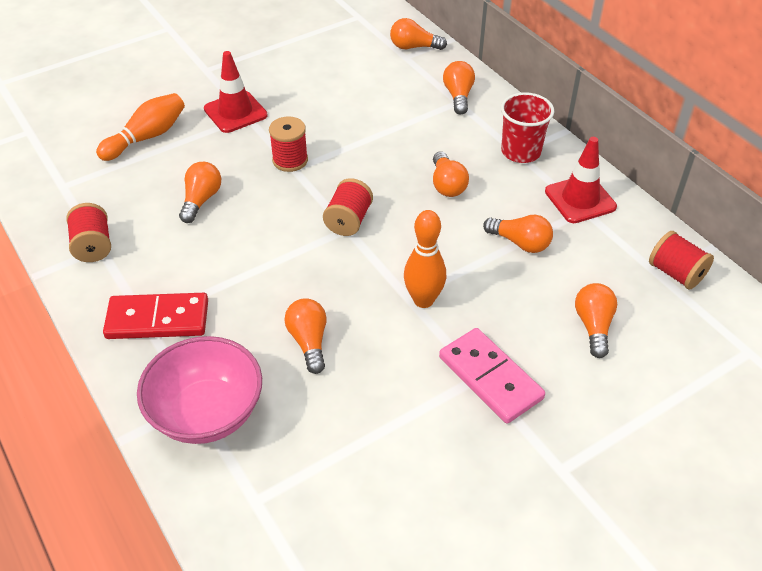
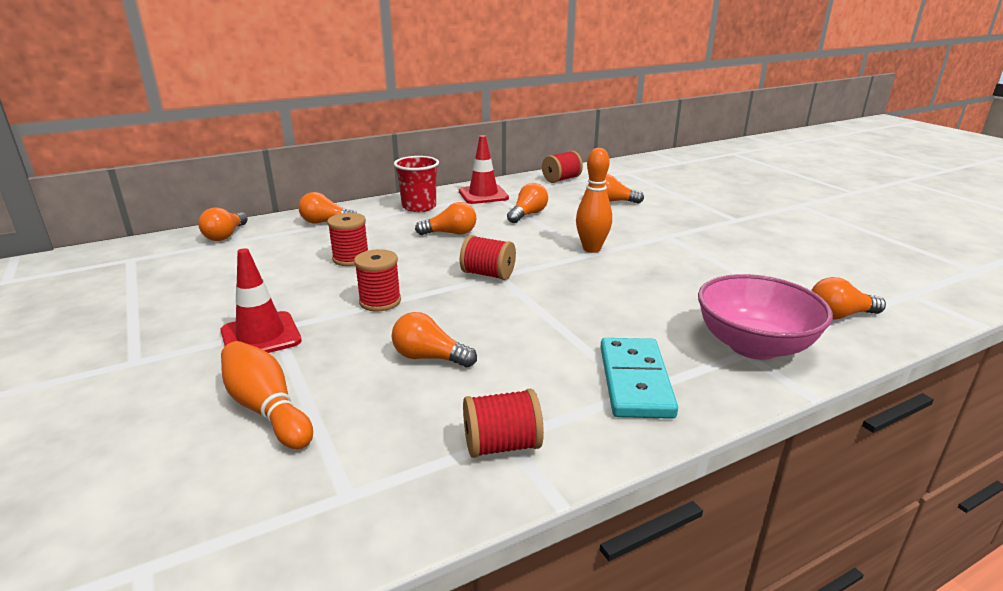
camera: 85 degrees left, 20 degrees down
red domino [103,293,208,339] -> turquoise domino [600,338,678,419]
orange light bulb [284,298,327,374] -> orange light bulb moved to [811,277,886,320]
pink domino [439,328,545,424] -> none
none -> red spool [327,213,368,266]

